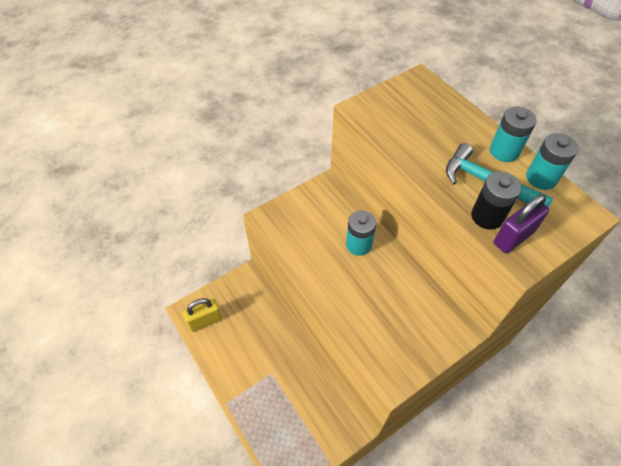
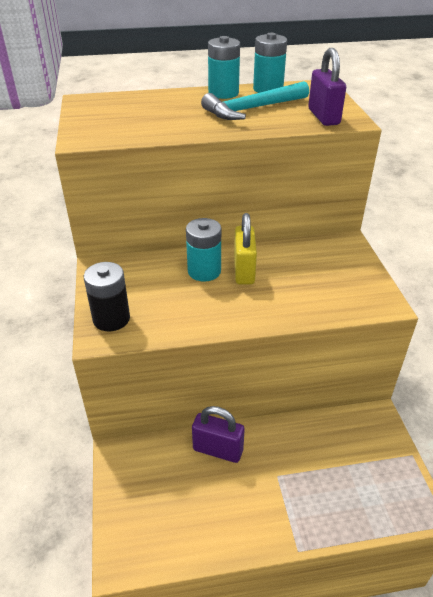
camera: 65 degrees left, 15 degrees down
yellow padlock [183,298,222,332] -> yellow padlock moved to [234,213,257,284]
black battery [471,171,522,230] -> black battery moved to [84,262,130,331]
none -> purple padlock [192,406,245,463]

